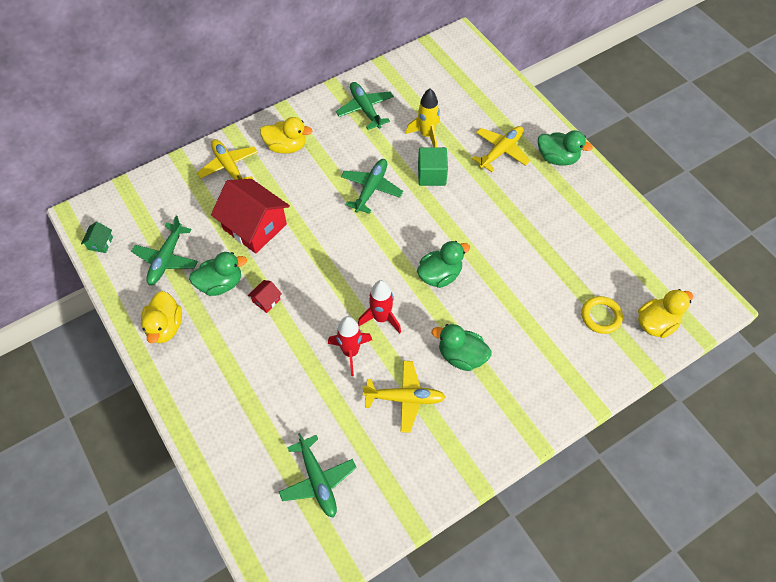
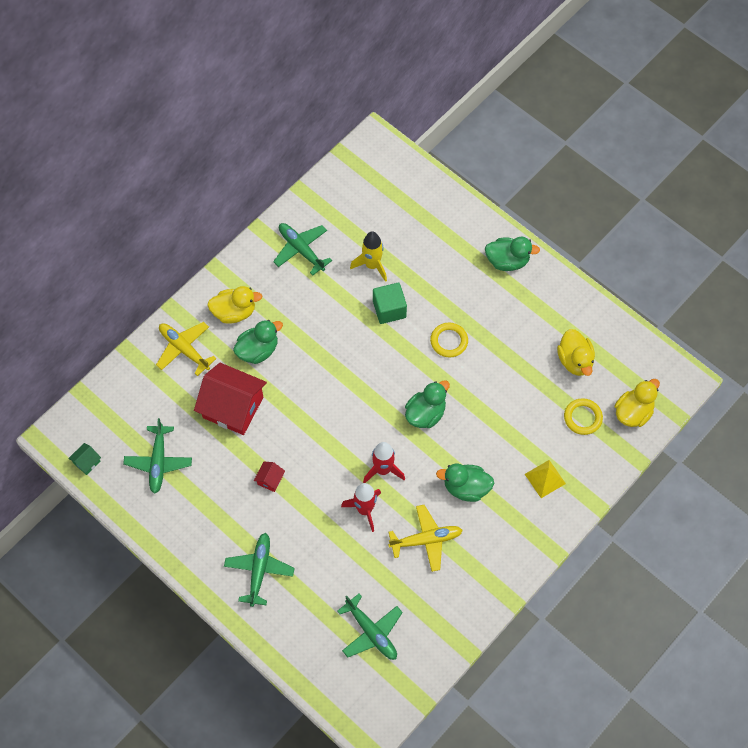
camera: 15 degrees left, 5 degrees up
green house [81,222,113,253] -> green house turned 45 degrees clockwise [68,443,101,475]
yellow duck [141,291,182,344] -> yellow duck moved to [557,329,595,376]
green duck [189,252,247,296] -> green duck moved to [233,320,283,364]
green plane [341,159,403,214] -> green plane moved to [224,533,295,607]
yellow plane [472,126,530,172] -> none
none -> yellow ring [430,322,468,357]
none -> yellow pyramid [525,460,566,498]

